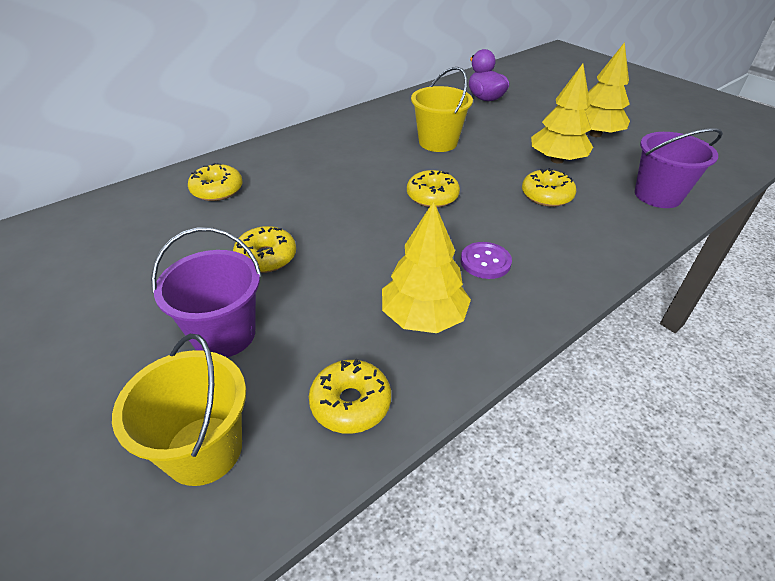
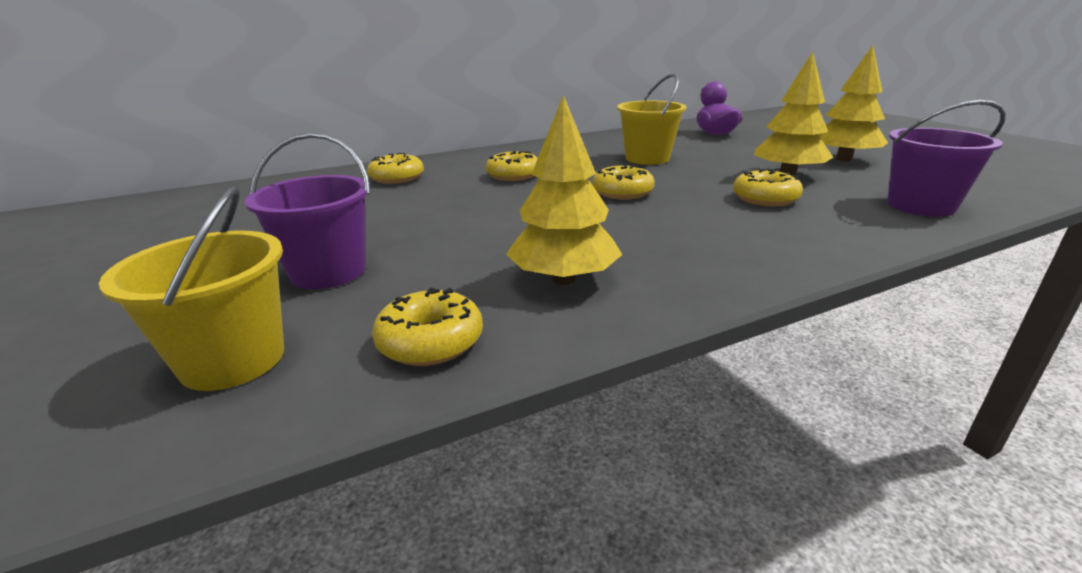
camera: 15 degrees right, 15 degrees down
yellow donut [233,226,296,273] -> yellow donut moved to [486,151,538,181]
purple button [461,242,512,279] -> none

